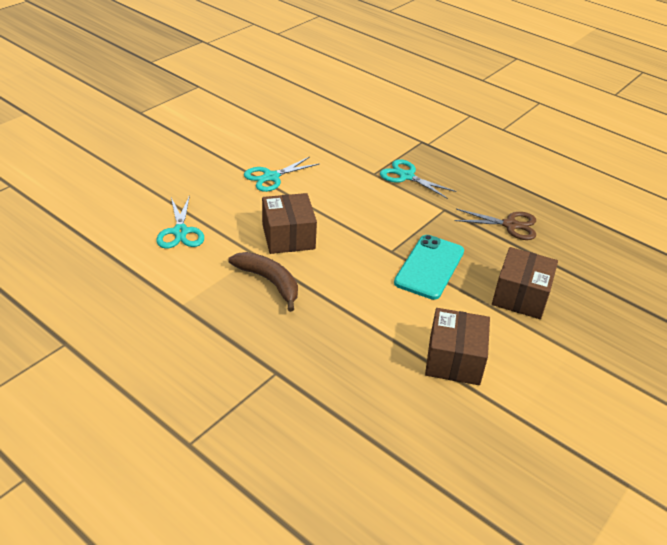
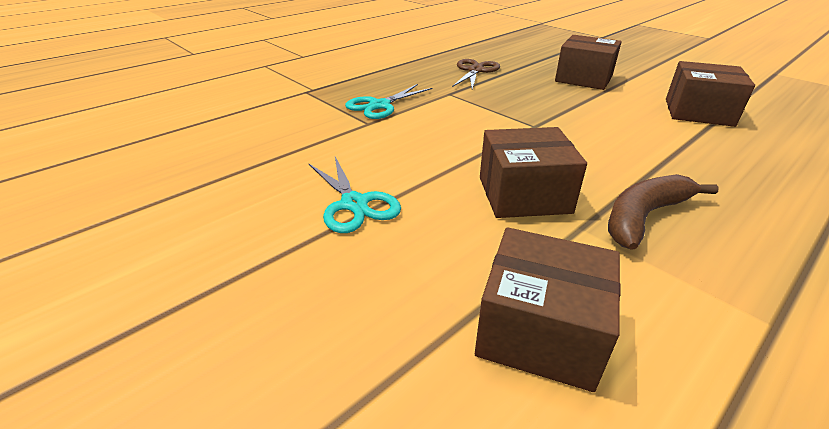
camera: 80 degrees left, 5 degrees down
turquoise scissors [157,195,204,249] -> brown box [475,227,621,392]
turquoise phone [394,235,464,300] -> none

